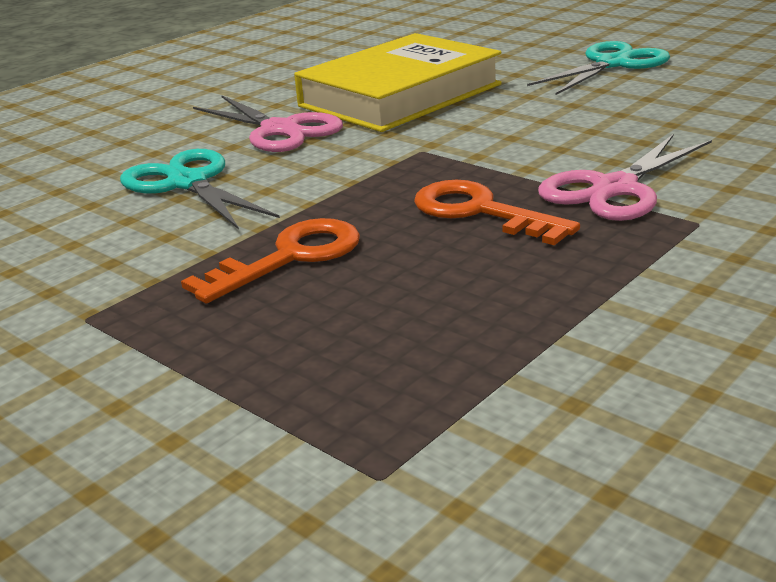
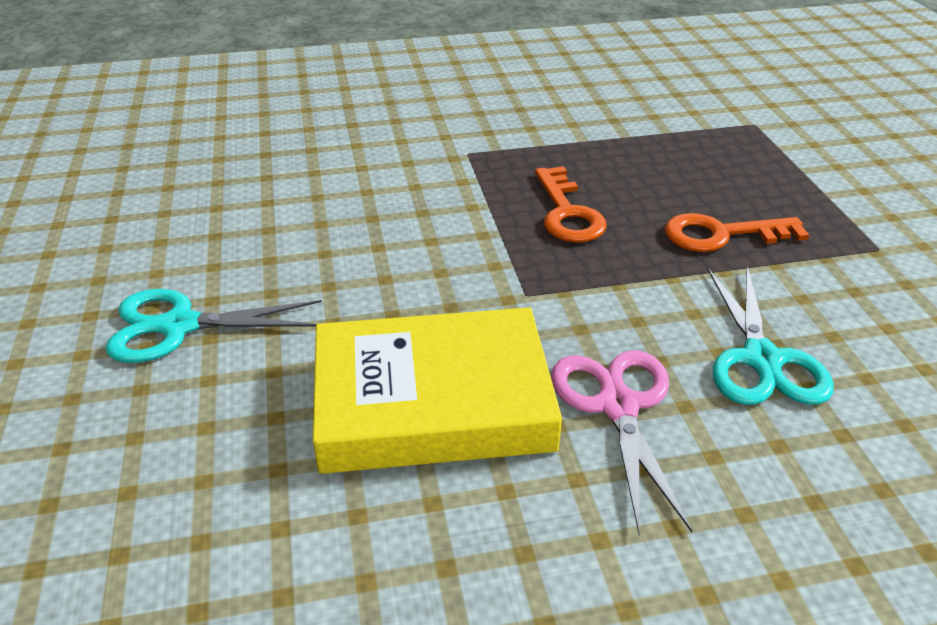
camera: 145 degrees left, 10 degrees up
pink scissors [538,135,712,221] -> none

